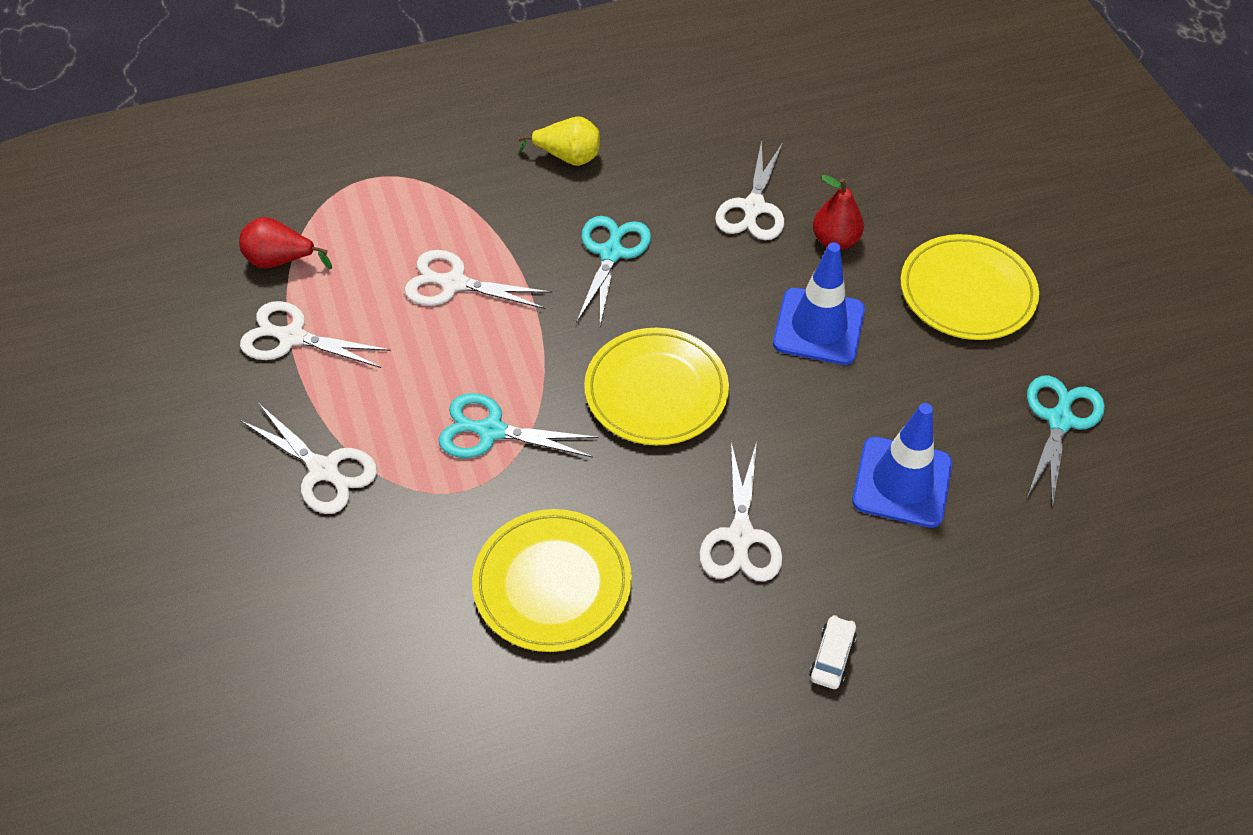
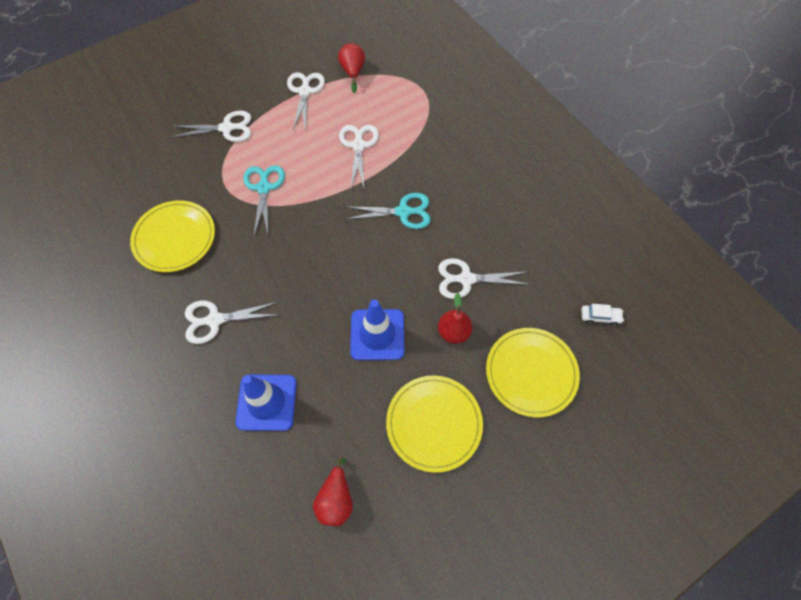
camera: 75 degrees right, 10 degrees up
white scissors [240,404,377,514] -> white scissors turned 120 degrees counterclockwise [172,111,251,142]
yellow pear [518,117,600,166] -> none
yellow plate [584,328,729,445] -> yellow plate moved to [486,328,580,418]
white car [809,615,857,689] -> white car moved to [581,304,624,326]
turquoise scissors [1027,375,1105,508] -> red pear [313,456,353,526]

